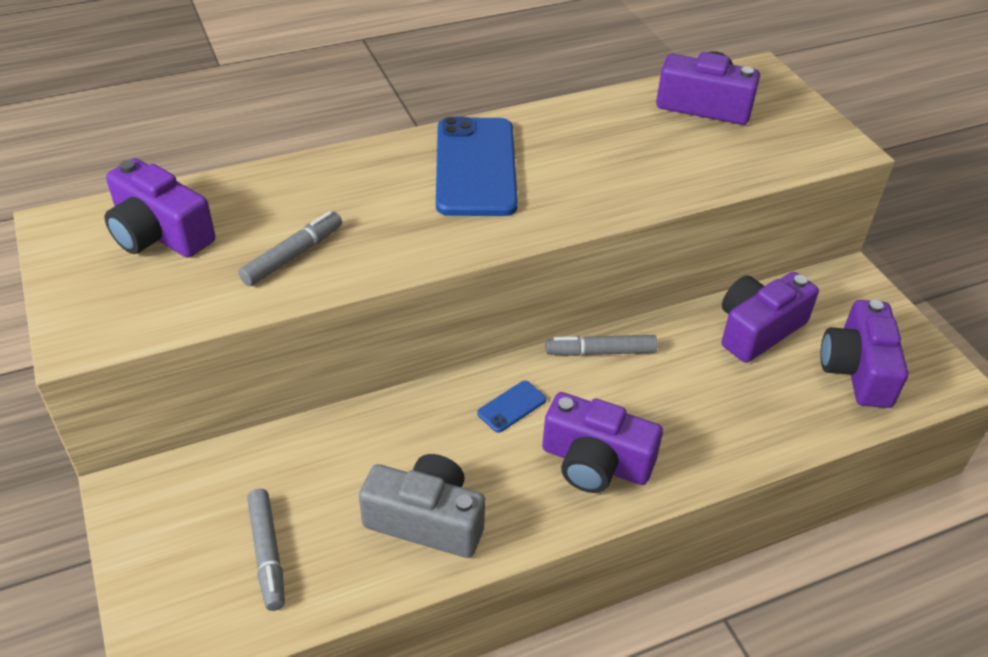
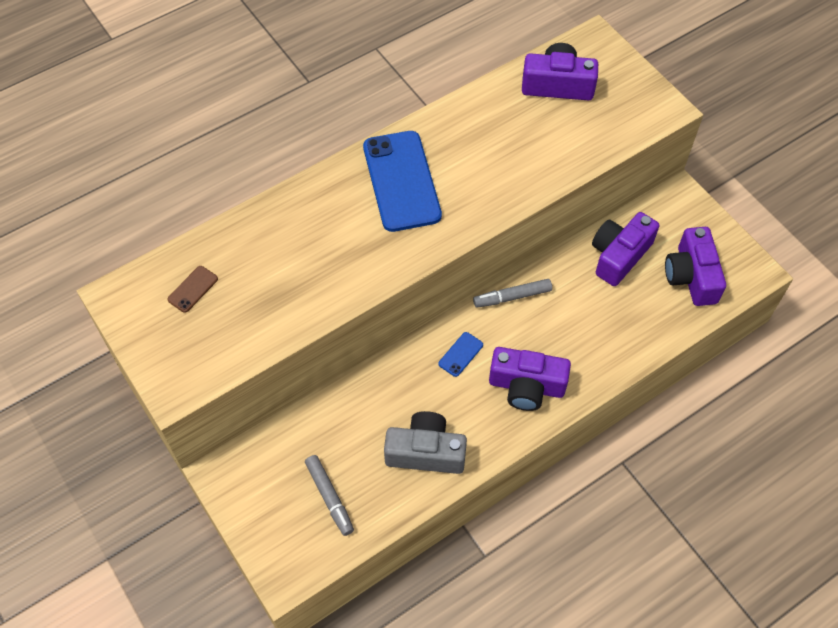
camera: 10 degrees left, 15 degrees up
purple camera [105,158,215,258] -> brown phone [167,266,218,313]
grey marker [238,211,342,286] -> none

